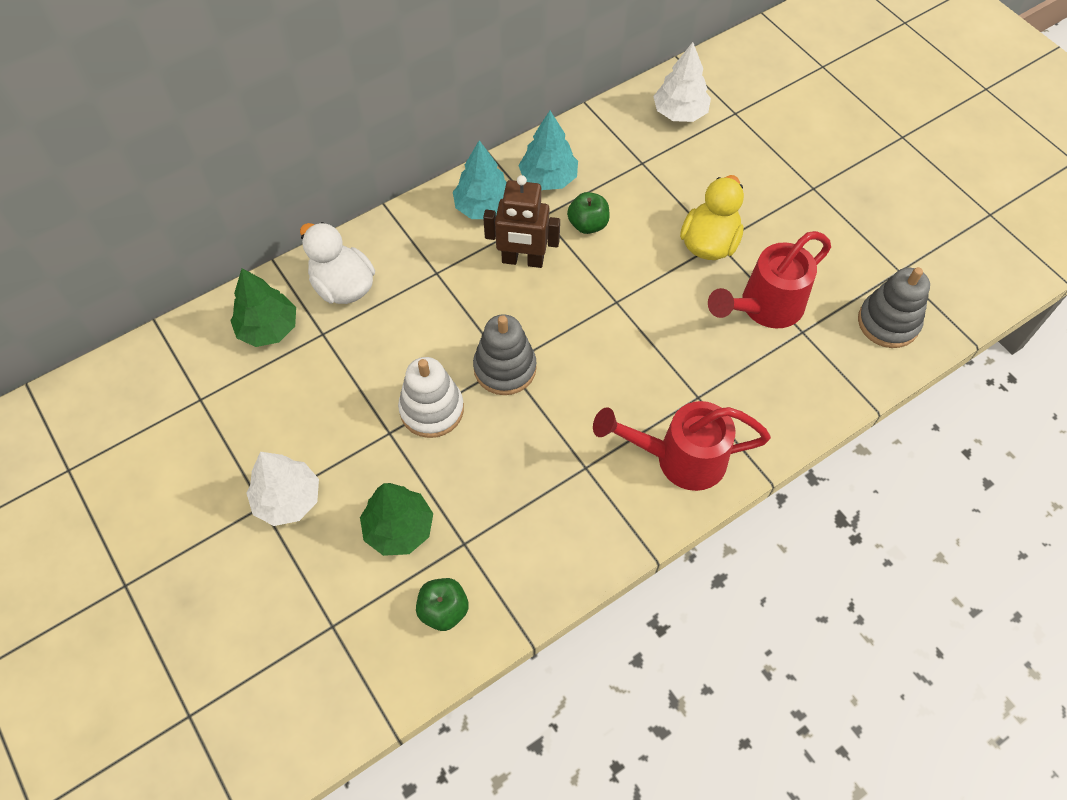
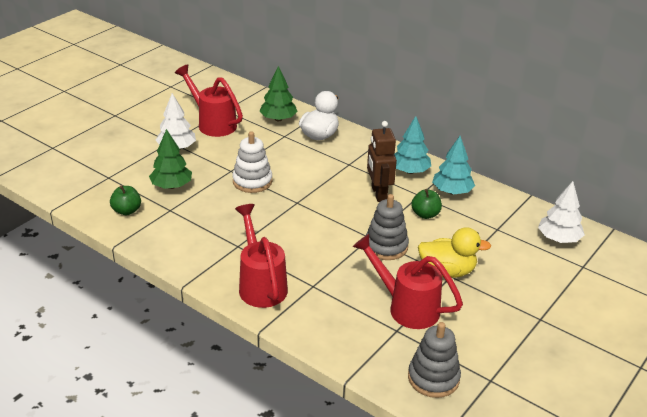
camera: 70 degrees right, 25 degrees down
grey stacking toy [473,314,537,395] -> grey stacking toy moved to [366,194,409,260]
none -> red watering can [175,64,243,137]

